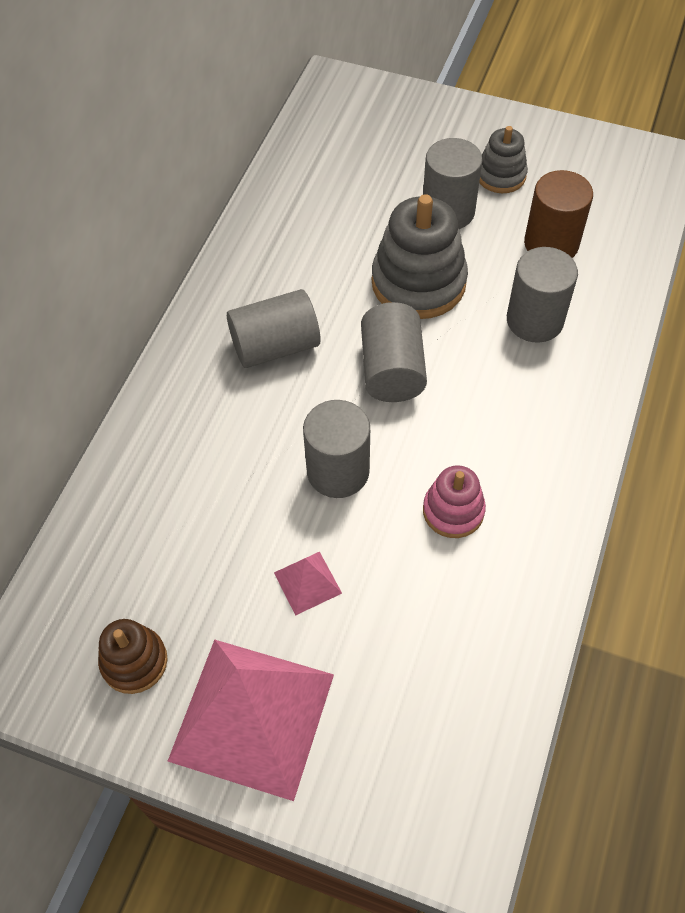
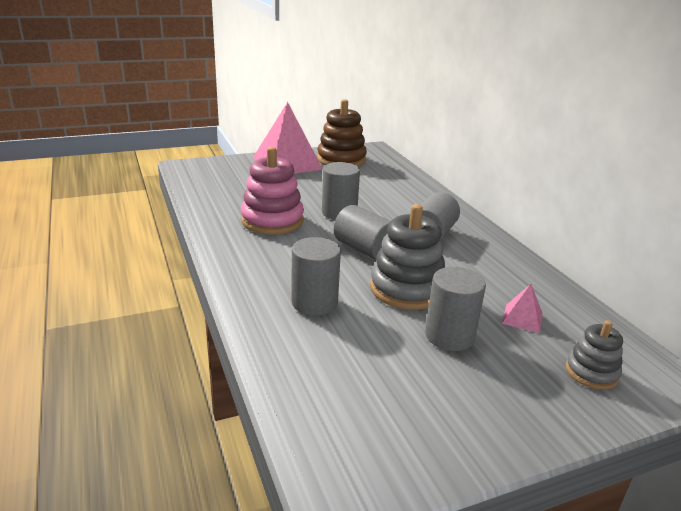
camera: 135 degrees right, 30 degrees down
brown stacking toy [98,619,167,694] -> brown stacking toy [317,99,367,166], size x1.77
pink pyramid [274,551,342,615] -> pink pyramid moved to [502,284,543,333]
pink stacking toy [423,465,486,538] -> pink stacking toy [241,147,304,235], size x1.77
grey stacking toy [479,126,528,193] -> grey stacking toy moved to [566,320,623,390]
brown cylinder [524,170,593,258] -> none

